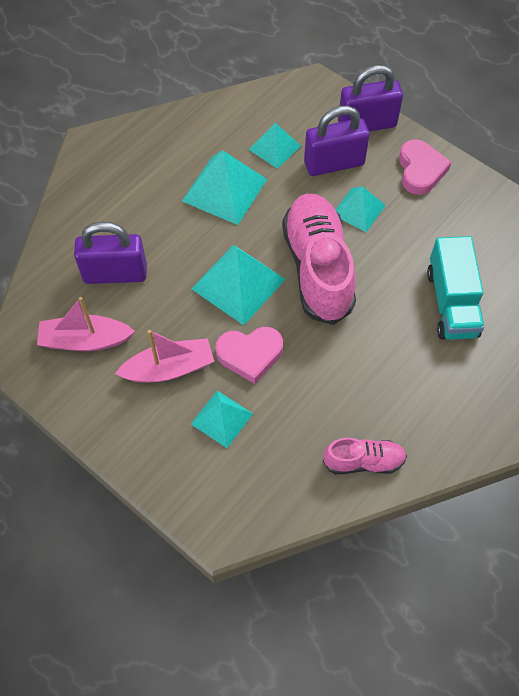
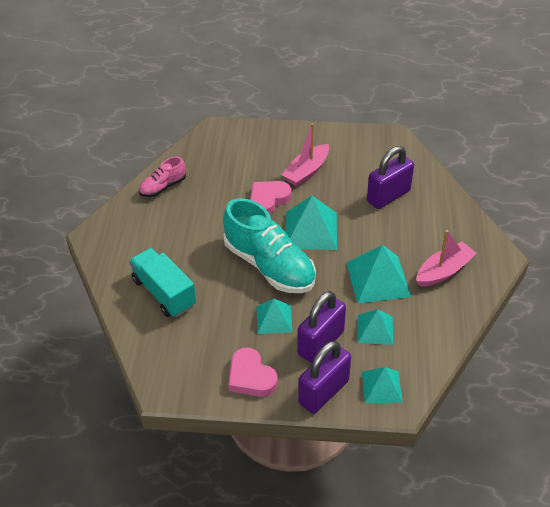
camera: 145 degrees right, 15 degrees down
pink boat [37,297,135,351] -> pink boat moved to [416,230,477,287]
turquoise pyramid [191,391,253,448] -> turquoise pyramid moved to [362,367,403,403]
pink shoe [282,193,356,325] -> turquoise shoe [223,198,316,293]

